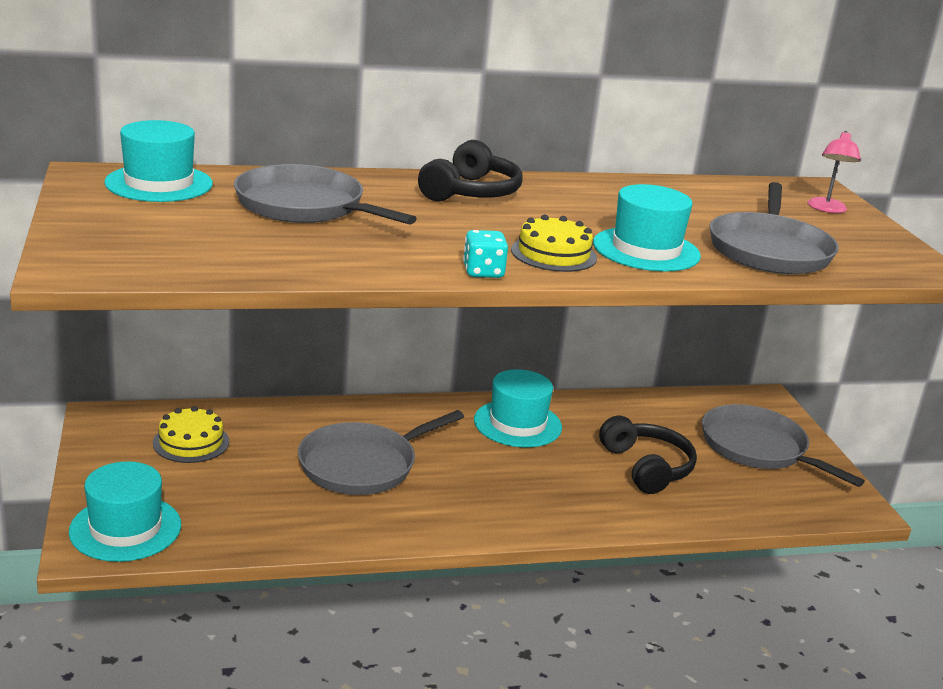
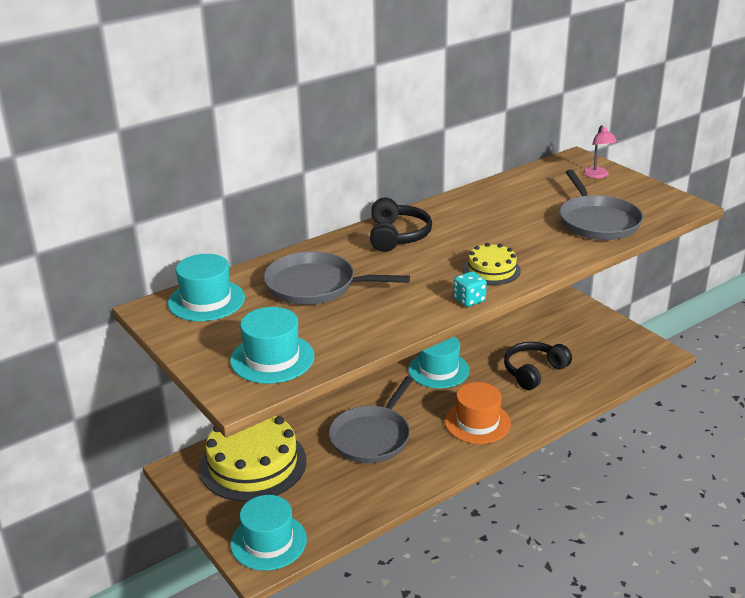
camera: 20 degrees left, 5 degrees up
yellow cake [153,406,229,463] -> yellow cake [199,416,306,502], size x1.98
turquoise hat [593,184,701,272] -> turquoise hat moved to [230,307,314,384]
black headphones [599,416,697,494] -> black headphones turned 90 degrees counterclockwise [504,342,572,390]
grey pan [702,404,865,487] -> none
none -> orange hat [445,382,511,444]

